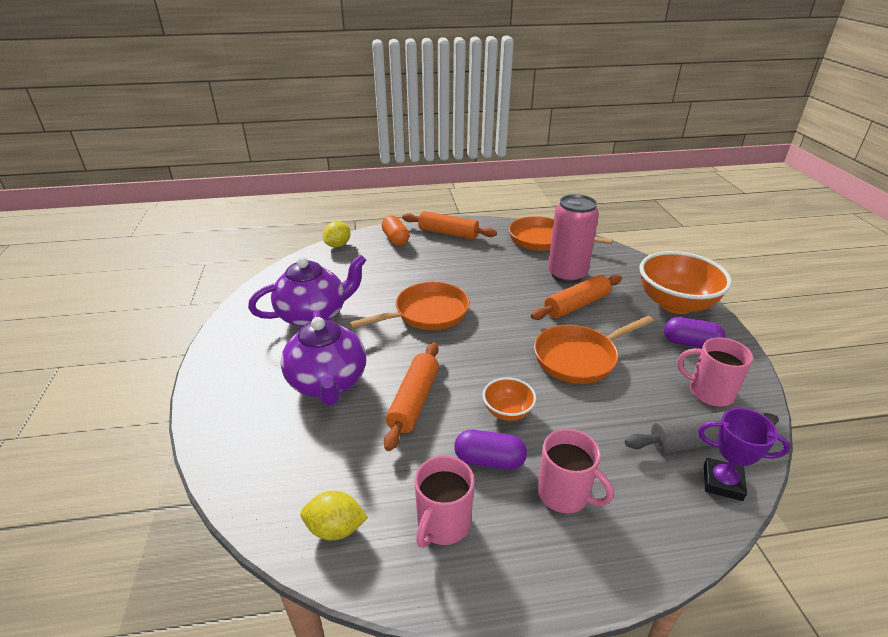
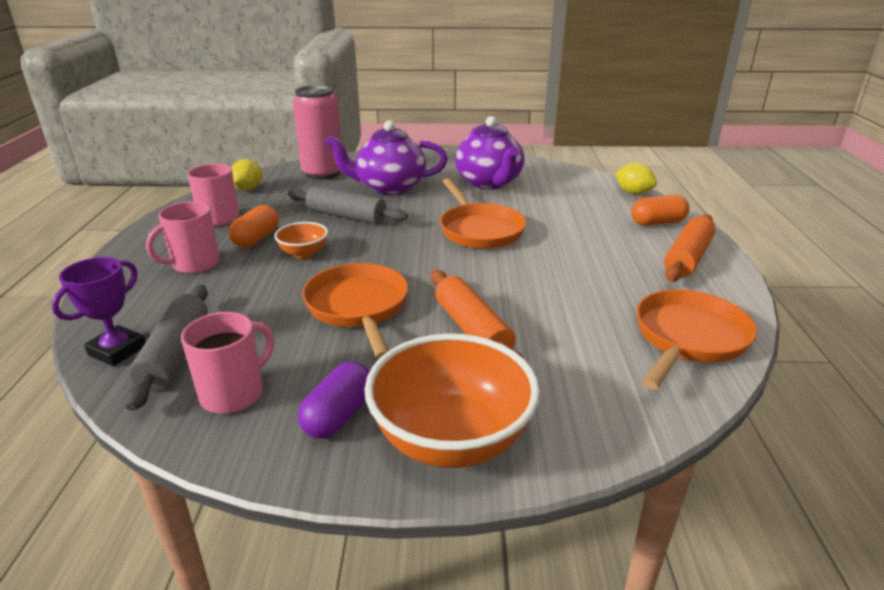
camera: 100 degrees right, 5 degrees down
orange rolling pin [384,342,439,451] -> grey rolling pin [288,186,408,224]
purple capsule [454,430,527,470] -> orange capsule [229,205,279,248]
pink can [548,194,599,283] -> pink can moved to [293,85,341,180]

